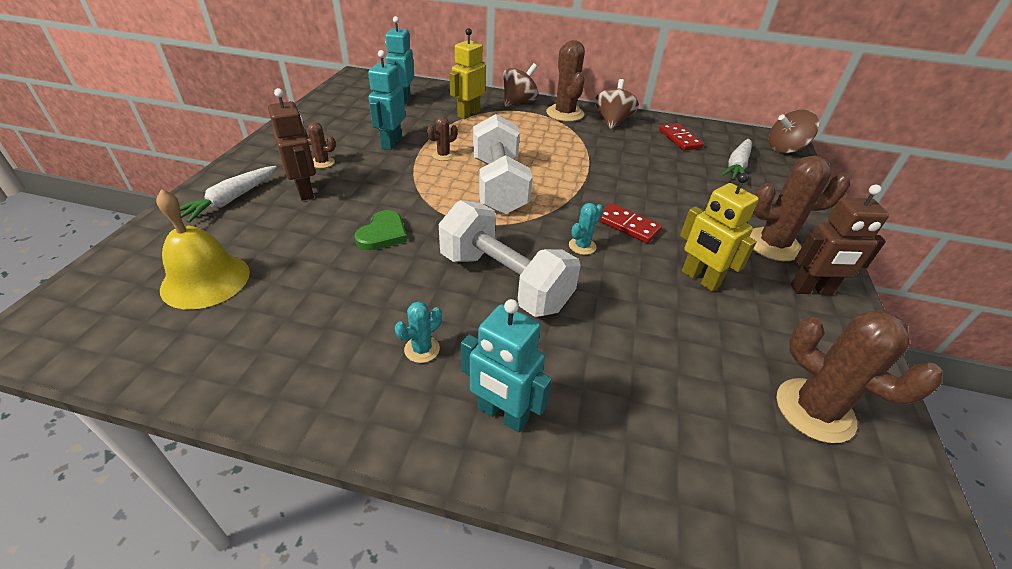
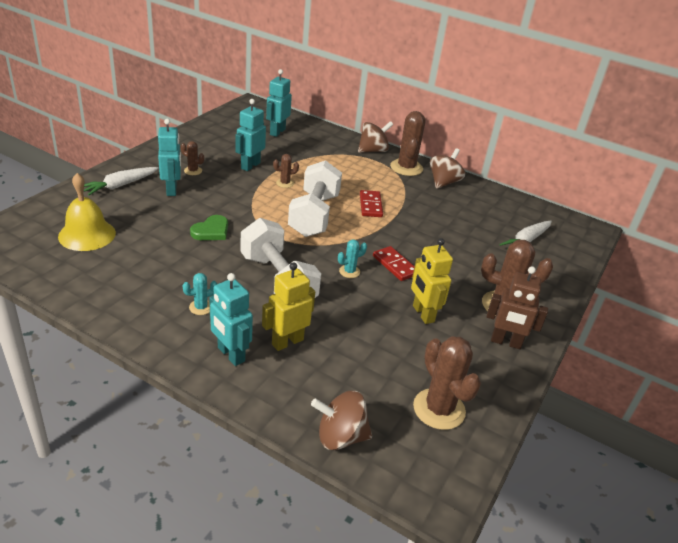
camera: 15 degrees right, 5 degrees down
brown robot [268,88,316,201] -> turquoise robot [158,119,181,196]
yellow robot [449,28,486,119] -> yellow robot moved to [262,262,315,351]
red domino [659,123,704,151] -> red domino moved to [360,190,383,217]
brown spinning top [769,110,819,153] -> brown spinning top moved to [311,391,372,450]

